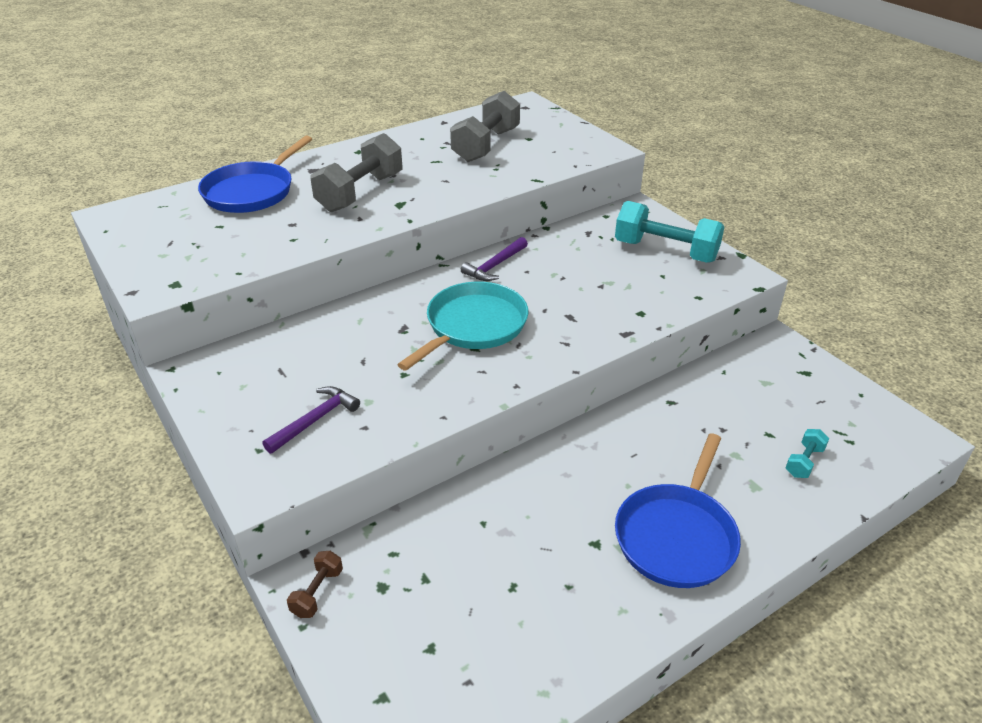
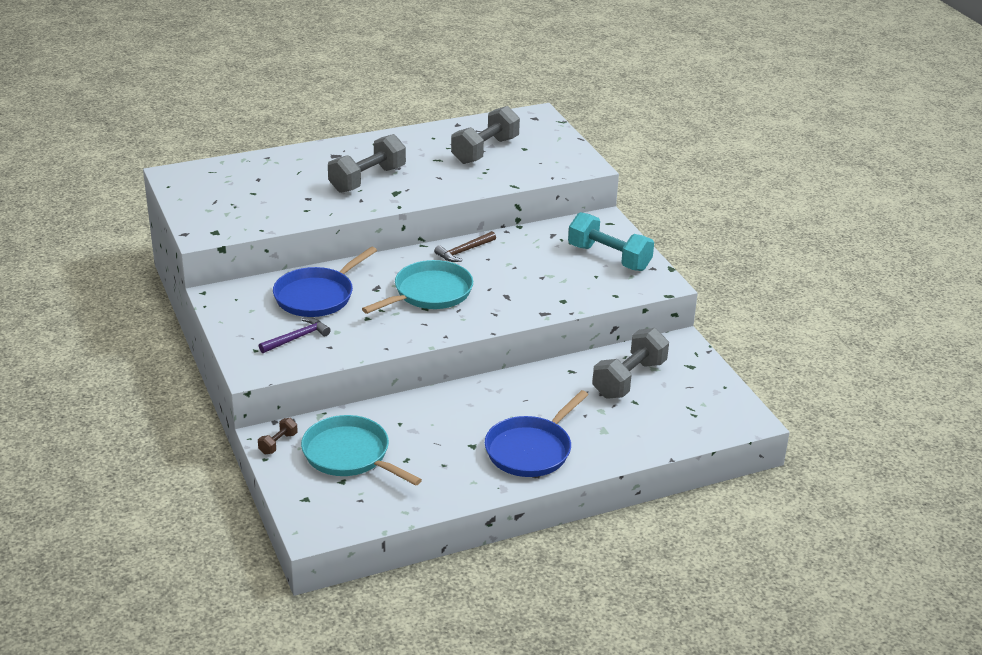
camera: 10 degrees right, 5 degrees down
blue pan [198,136,312,213] -> blue pan moved to [273,247,377,317]
purple hammer [461,237,528,281] -> brown hammer [434,231,496,262]
turquoise dumbbell [786,429,829,478] -> none
none -> turquoise pan [301,415,422,486]
none -> grey dumbbell [592,328,669,399]

